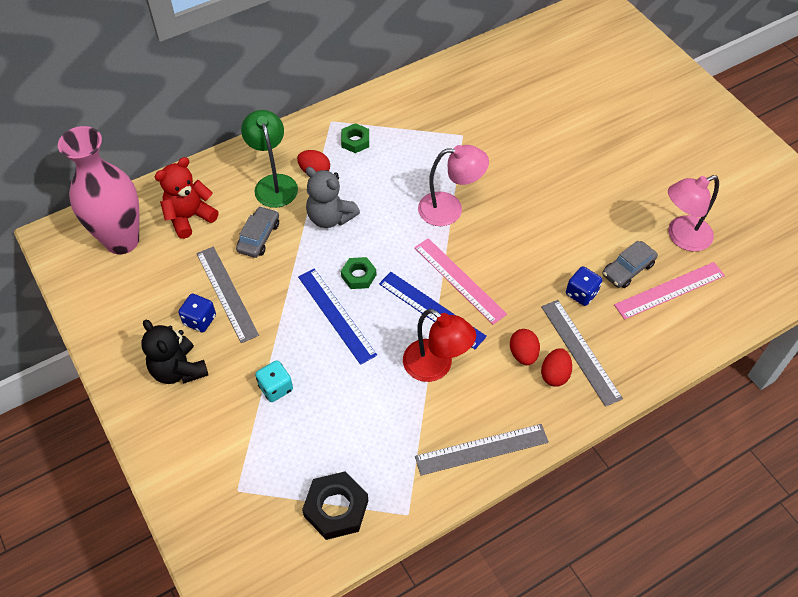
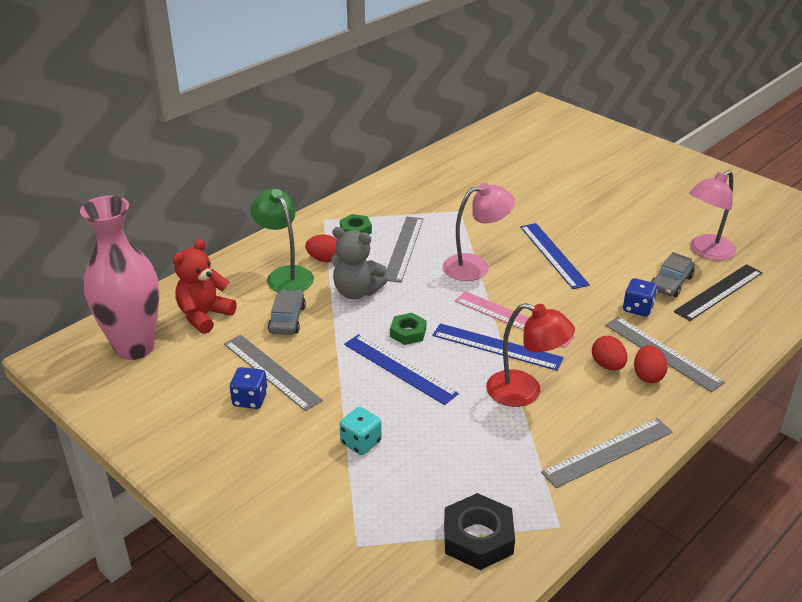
camera: 15 degrees left, 20 degrees down
black teddy bear [142,320,208,384] -> none
pink ruler [614,262,725,320] -> black ruler [674,264,763,321]
none -> grey ruler [386,217,423,283]
none -> blue ruler [520,223,590,289]

